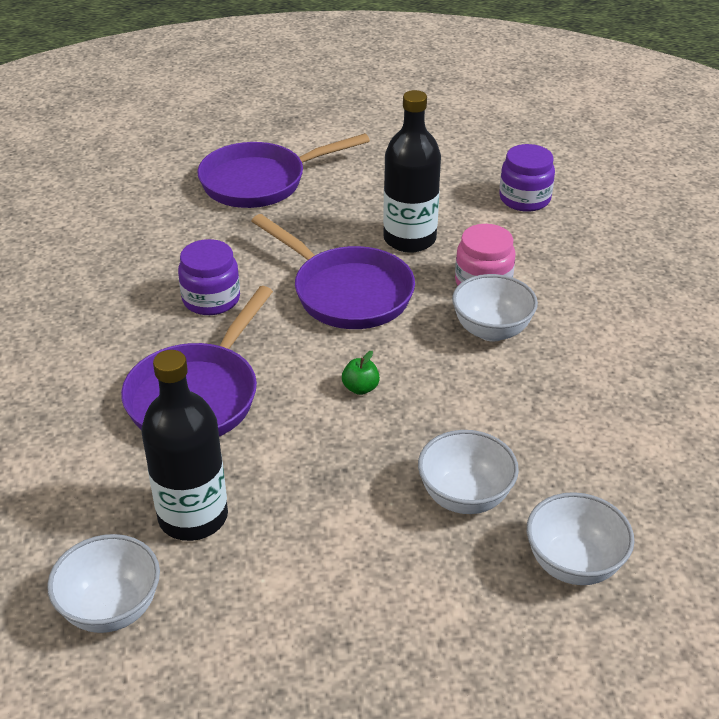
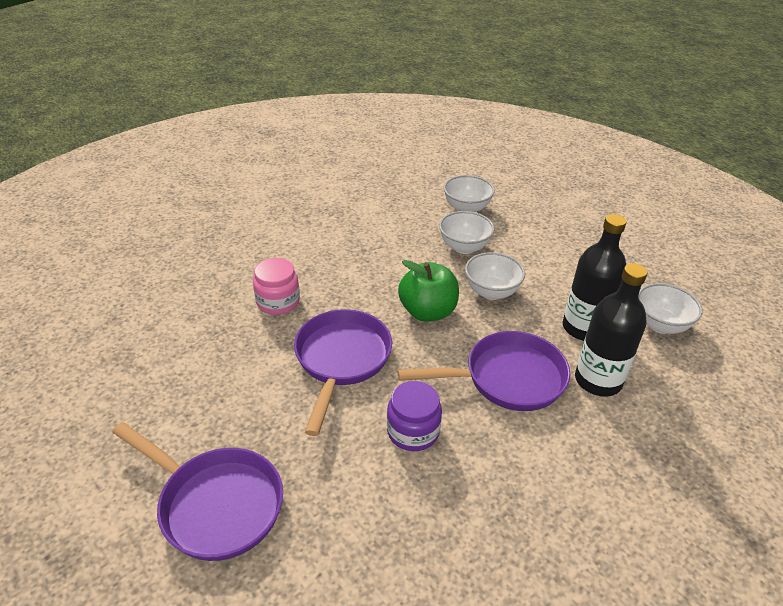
camera: 125 degrees left, 0 degrees up
green apple [342,351,380,395] -> green apple [398,260,459,321], size x2.31
black bottle [383,90,441,253] -> black bottle moved to [575,263,647,397]
white bowl [452,274,538,342] -> white bowl moved to [465,252,525,300]
purple jar [499,144,555,212] -> none

